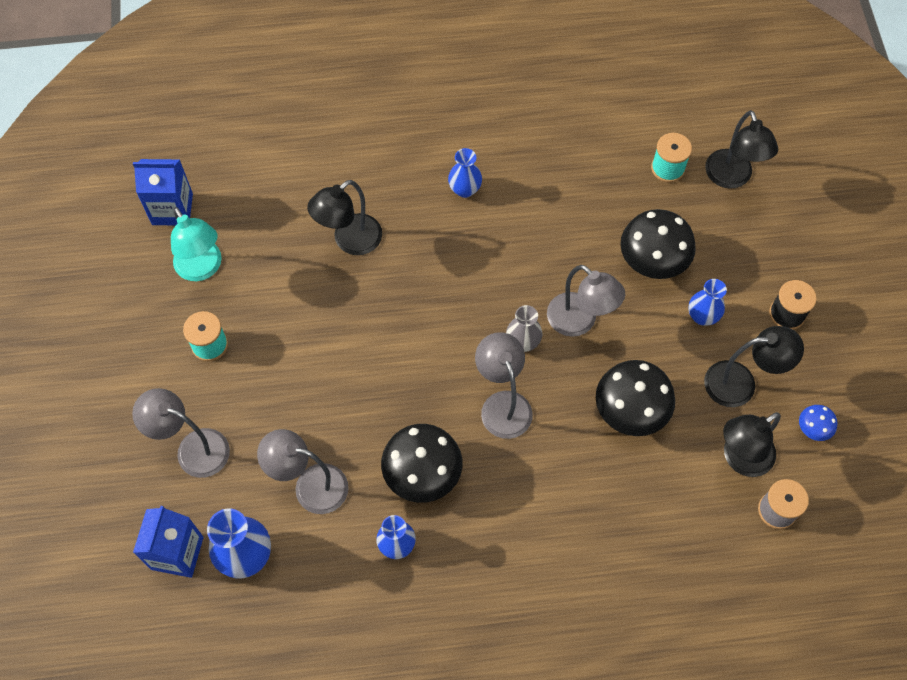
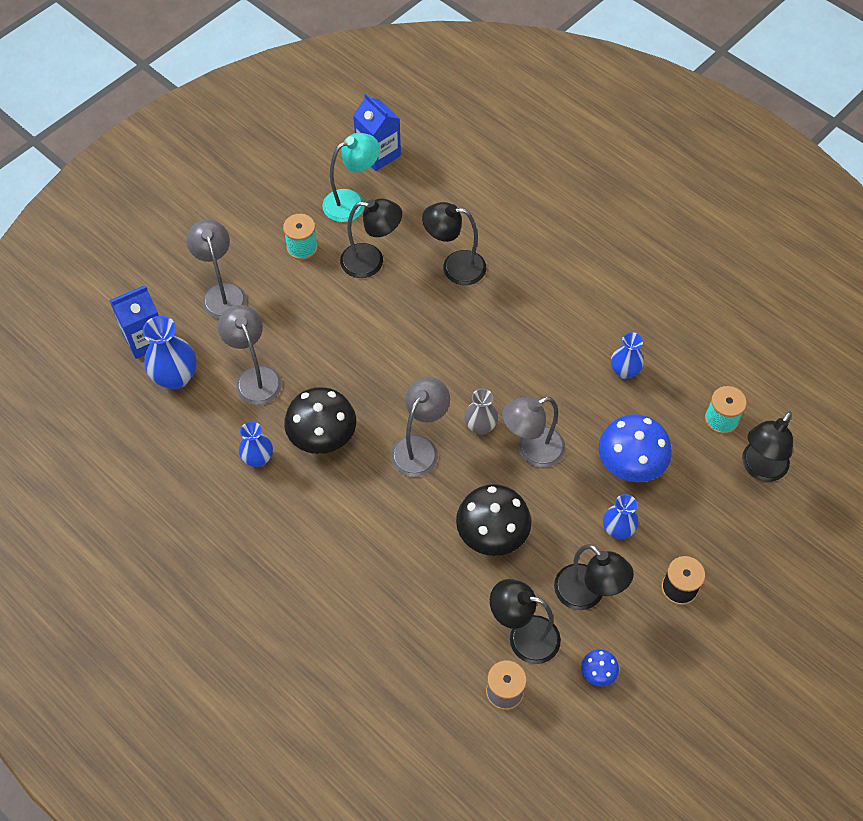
camera: 50 degrees right, 5 degrees down
turquoise lamp [171,207,222,281] -> turquoise lamp turned 135 degrees counterclockwise [322,133,380,222]
blue vase [448,148,482,198] -> blue vase moved to [611,332,644,379]
grey lamp [547,265,625,337] -> grey lamp turned 60 degrees clockwise [502,397,566,467]
black mushroom [620,209,696,279] -> blue mushroom [599,414,672,482]
none -> black lamp [340,198,402,278]

